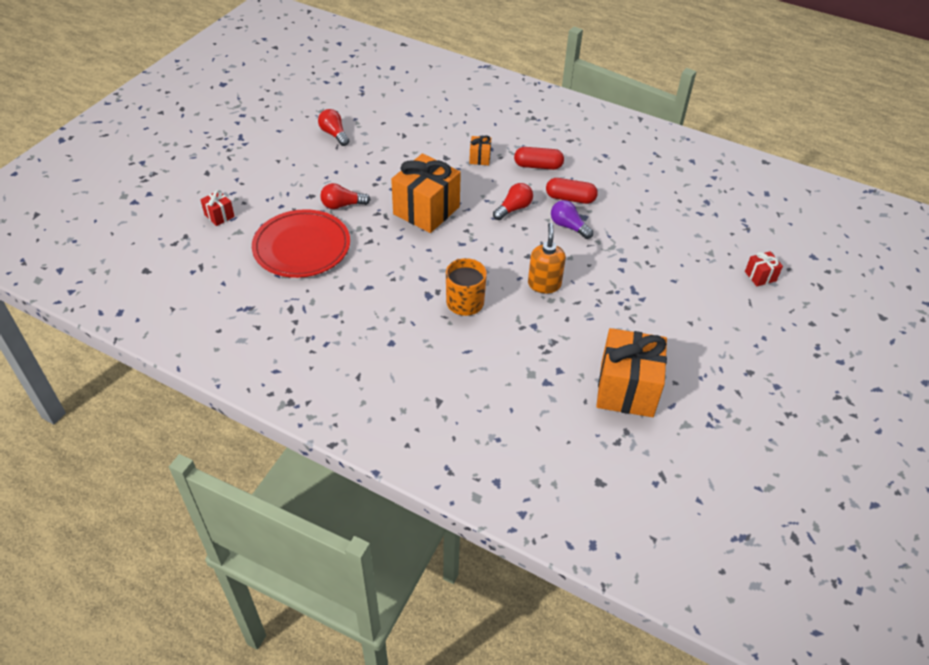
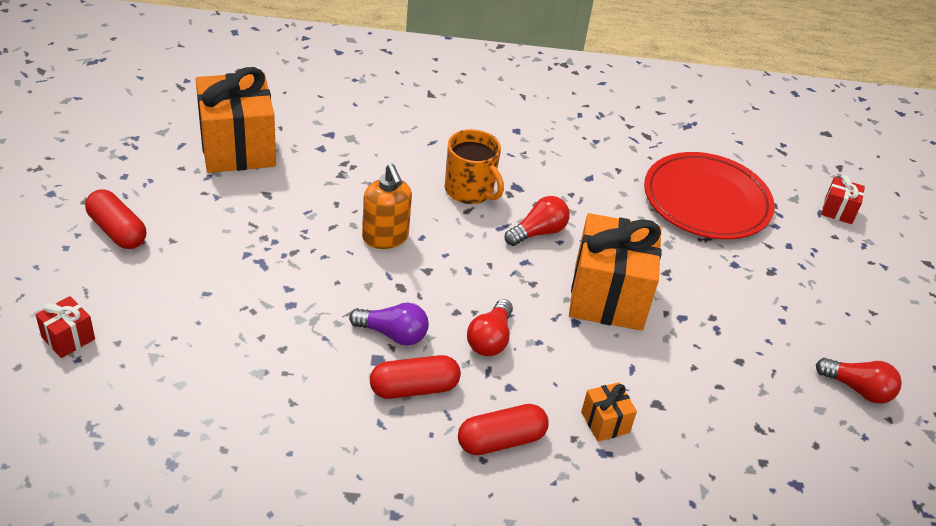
camera: 150 degrees right, 5 degrees down
red light bulb [320,183,371,209] -> red light bulb moved to [505,196,570,246]
none -> red capsule [85,189,146,249]

